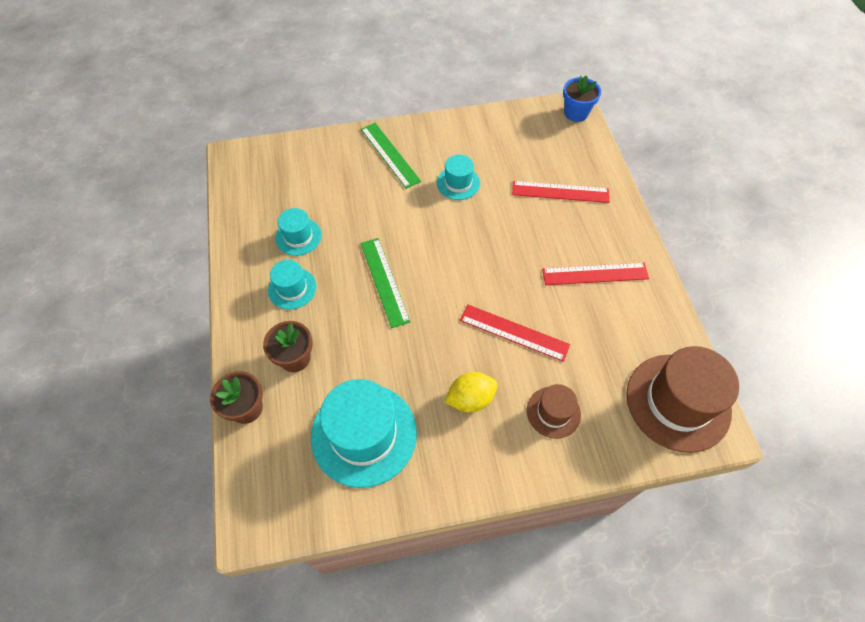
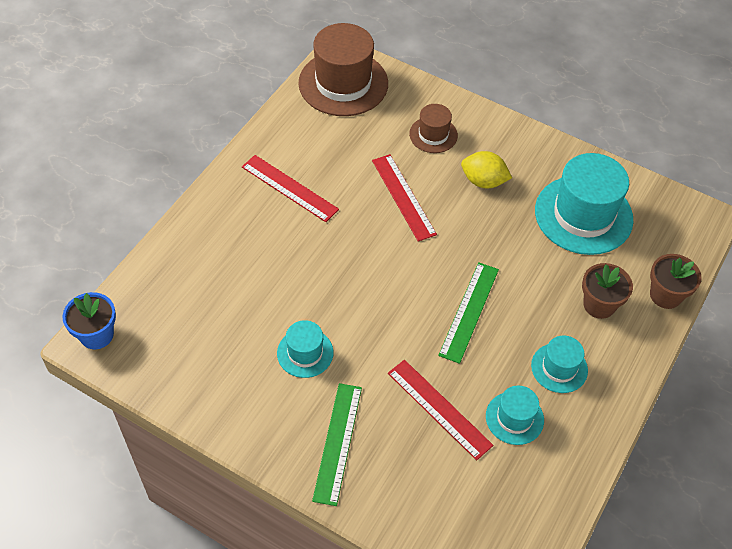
camera: 140 degrees left, 5 degrees down
red ruler [512,181,610,203] -> red ruler moved to [388,360,494,460]

